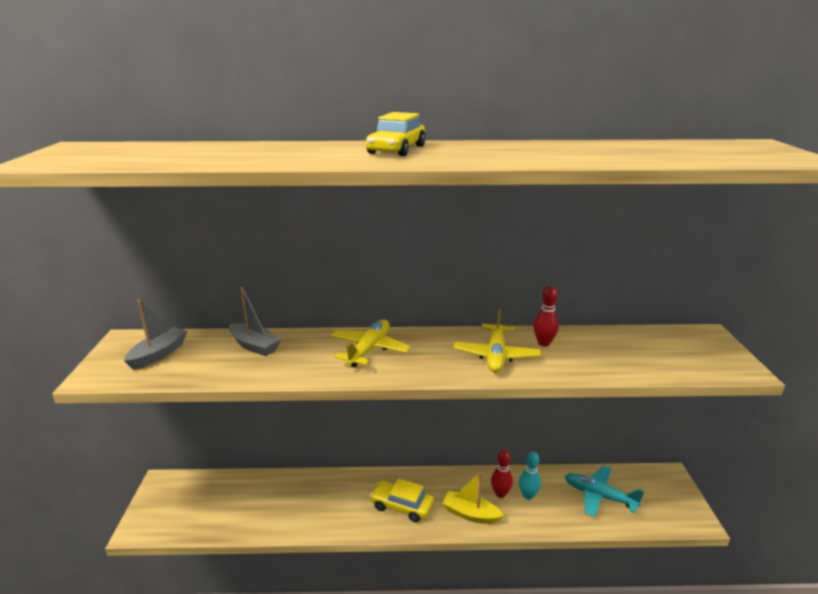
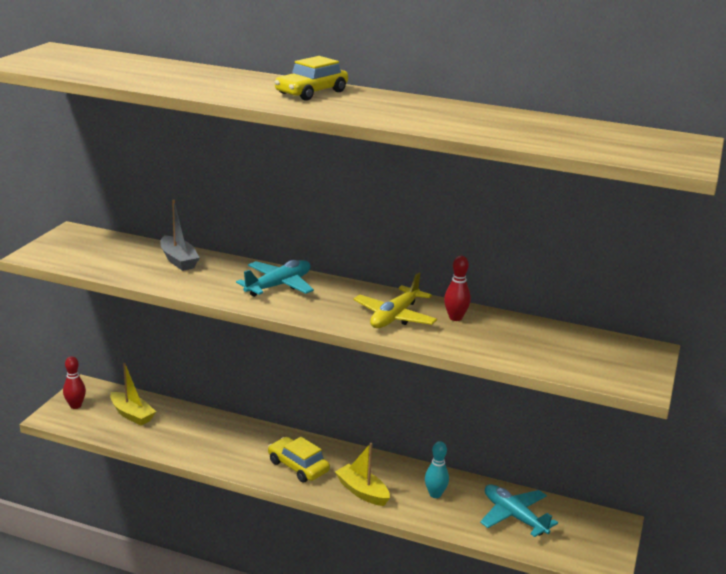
camera: 20 degrees right, 0 degrees up
grey boat [124,299,187,370] -> none
yellow plane [330,319,411,367] -> turquoise plane [236,260,314,297]
red bowling pin [491,450,513,498] -> red bowling pin moved to [63,356,86,409]
none -> yellow boat [110,363,156,426]

